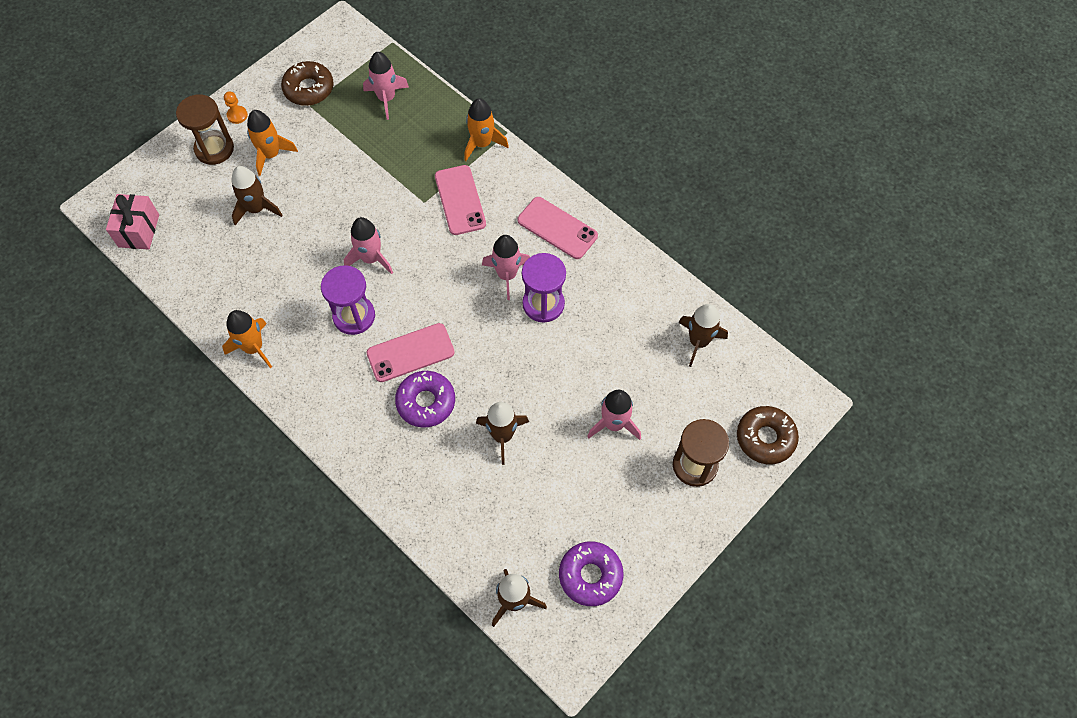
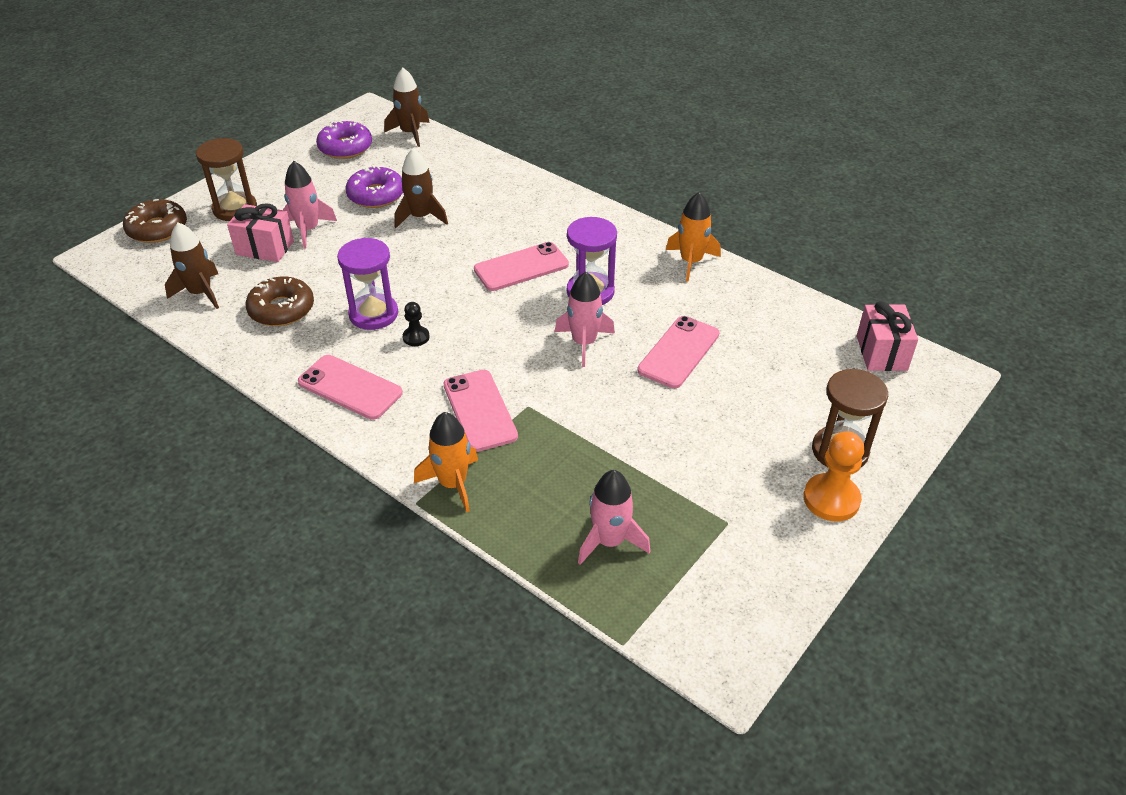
camera: 175 degrees right, 20 degrees down
orange pawn [224,91,248,124] -> orange pawn [804,431,864,522], size x1.79
brown rocket [231,166,282,225] -> none
orange rocket [247,110,298,176] -> none
brown donut [281,61,334,106] -> brown donut moved to [246,276,314,326]
purple donut [395,371,455,428] -> purple donut moved to [346,165,403,208]
pink rocket [482,235,530,300] -> black pawn [403,302,430,346]
none -> pink gift [227,203,294,262]
none -> pink phone [637,316,720,388]

